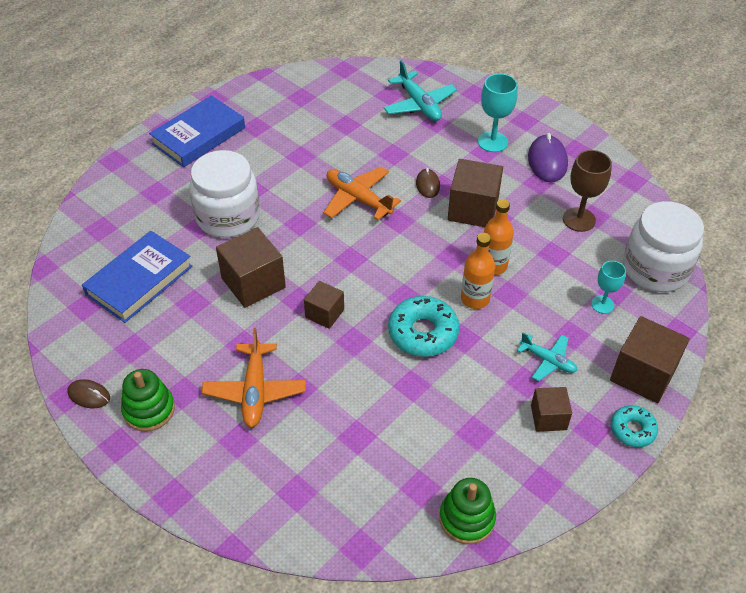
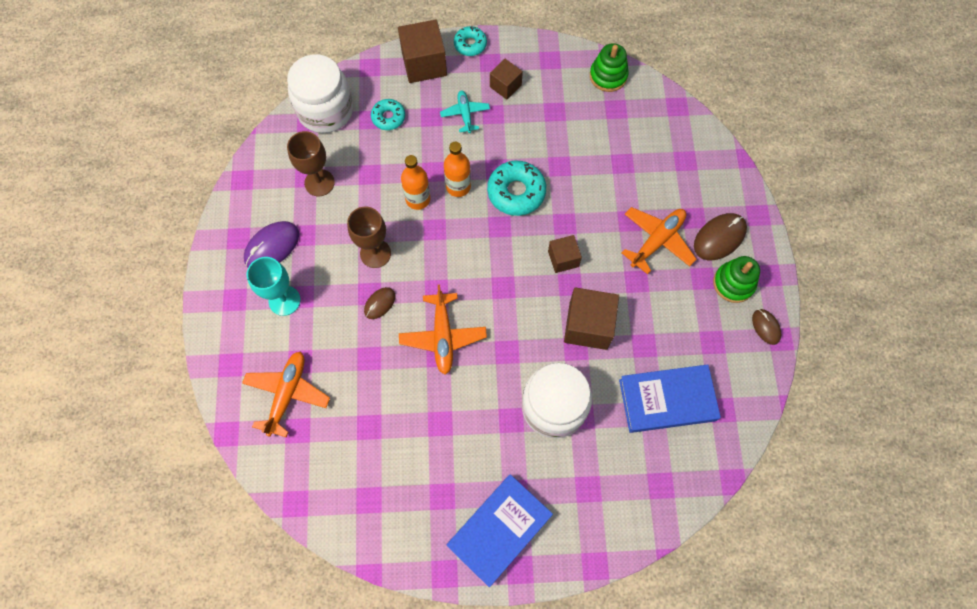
camera: 135 degrees left, 20 degrees up
blue book [149,95,245,167] -> blue book turned 45 degrees counterclockwise [447,474,553,587]
turquoise plane [384,60,457,121] -> orange plane [242,351,330,437]
brown cube [448,159,503,227] -> brown goblet [347,207,391,268]
turquoise goblet [591,261,626,314] -> turquoise donut [371,99,405,130]
none -> brown mouse [694,213,747,260]

